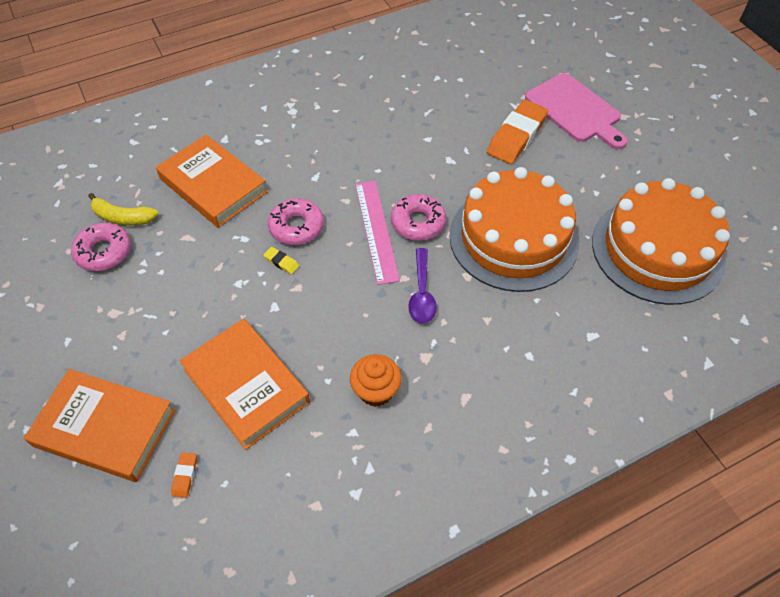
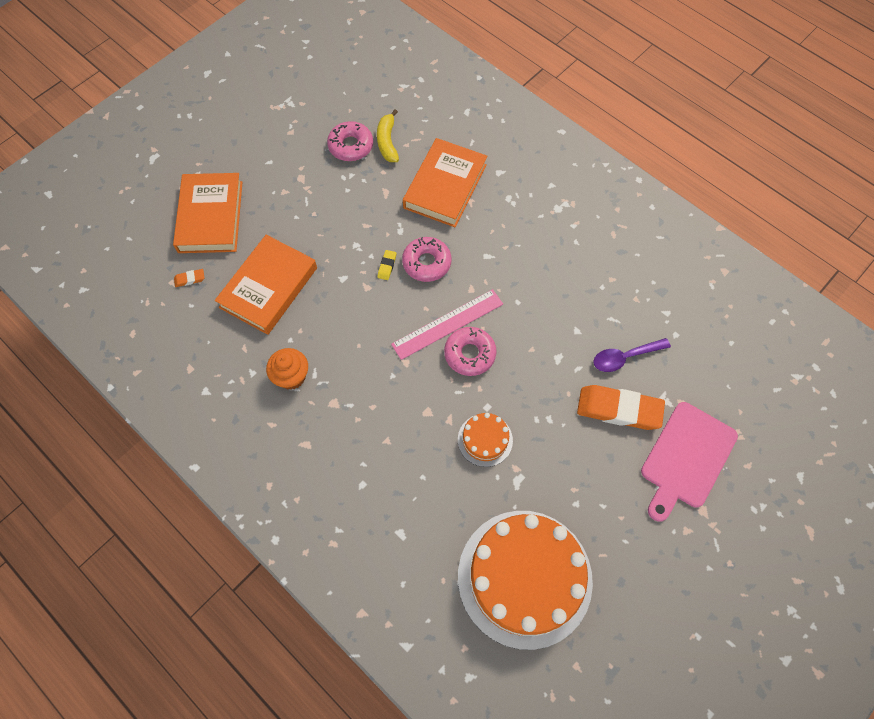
camera: 70 degrees right, 10 degrees up
purple spoon [408,248,437,324] -> purple spoon moved to [593,338,671,372]
orange cake [449,167,579,292] -> orange cake [458,413,513,467], size x0.44

